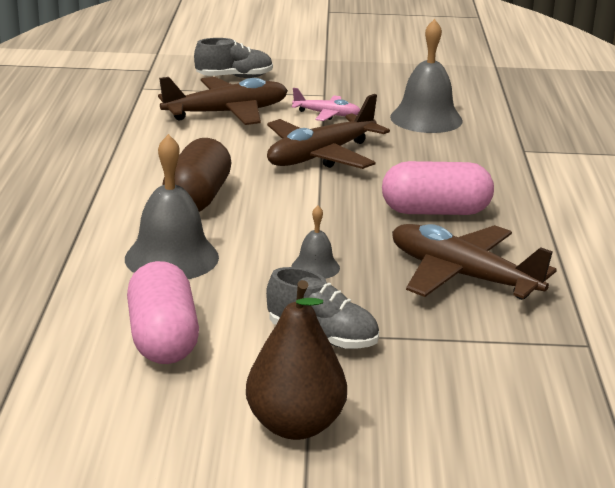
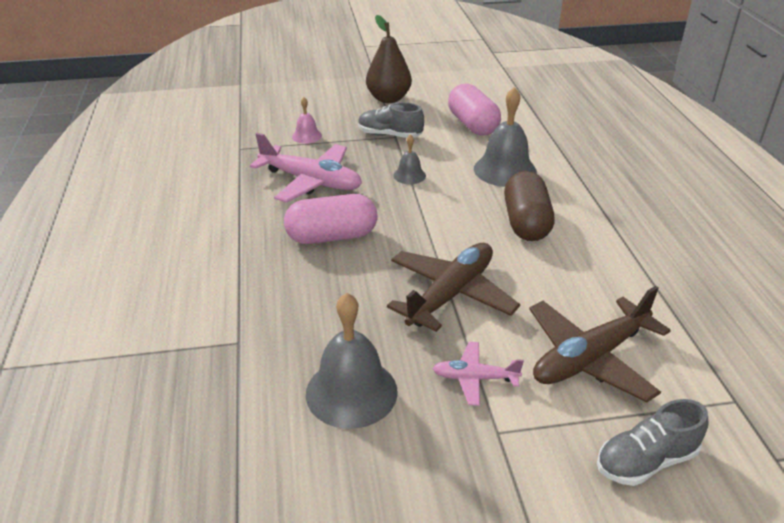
camera: 170 degrees right, 10 degrees up
brown plane [392,224,557,300] -> pink plane [250,133,362,202]
none -> pink bell [292,97,322,144]

